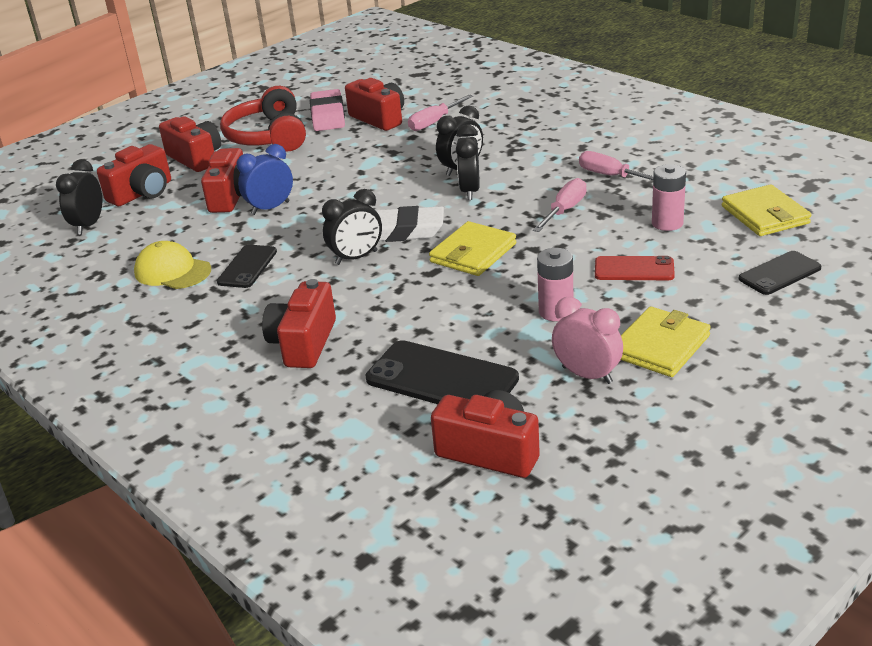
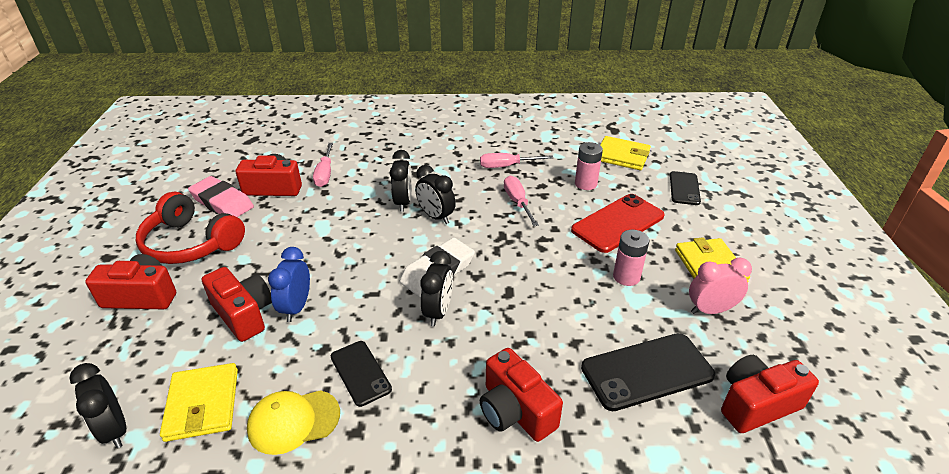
camera: 50 degrees left, 5 degrees up
red camera [97,144,171,206] -> none
yellow wallet [429,221,516,276] -> yellow wallet moved to [160,363,238,442]
red phone [595,256,675,280] -> red phone [571,194,665,253], size x1.64

